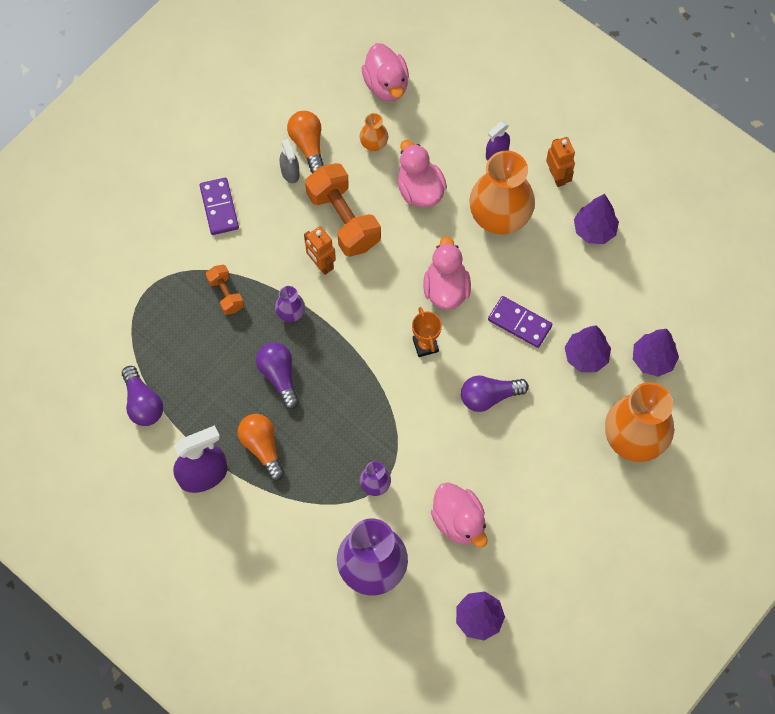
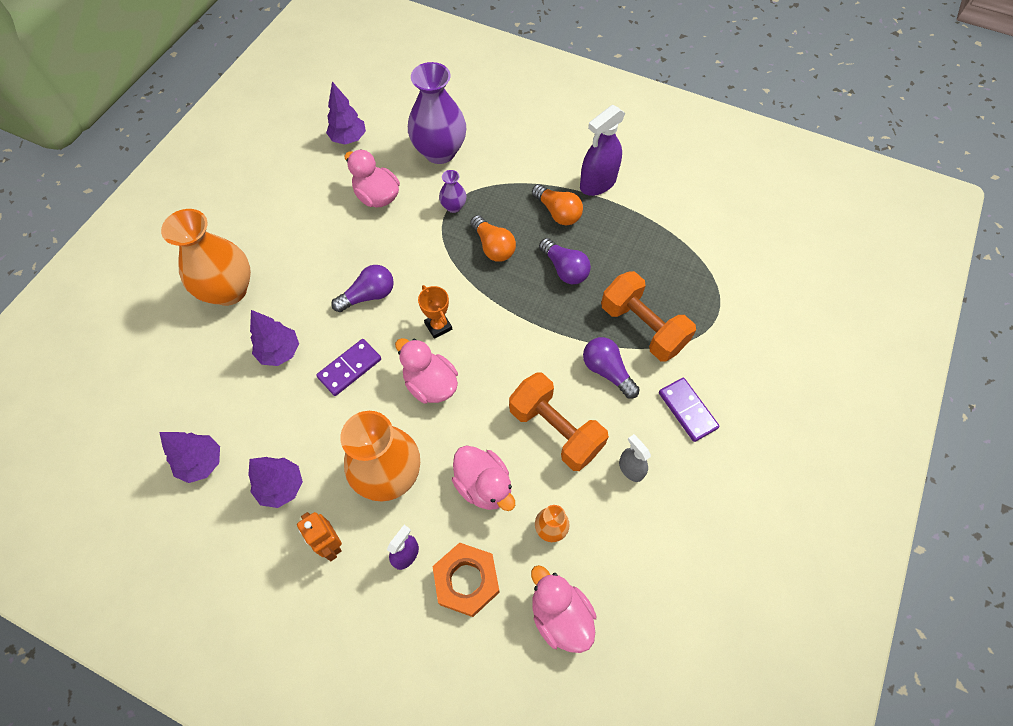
camera: 165 degrees right, 5 degrees down
purple light bulb [122,366,163,426] -> purple light bulb moved to [583,337,640,399]
orange dumbbell [206,265,244,315] -> orange dumbbell [601,271,696,362], size x1.91
purple vase [275,286,305,322] -> none
orange light bulb [287,111,324,173] -> orange light bulb moved to [470,215,516,262]
orange robot [304,226,336,275] -> none
pink duck [423,236,471,310] -> pink duck turned 150 degrees clockwise [395,338,458,404]
purple domino [488,296,553,348] -> purple domino turned 60 degrees counterclockwise [316,339,381,396]
purple tree [633,329,679,377] -> purple tree moved to [159,432,220,483]
none -> orange nut [432,543,499,617]

